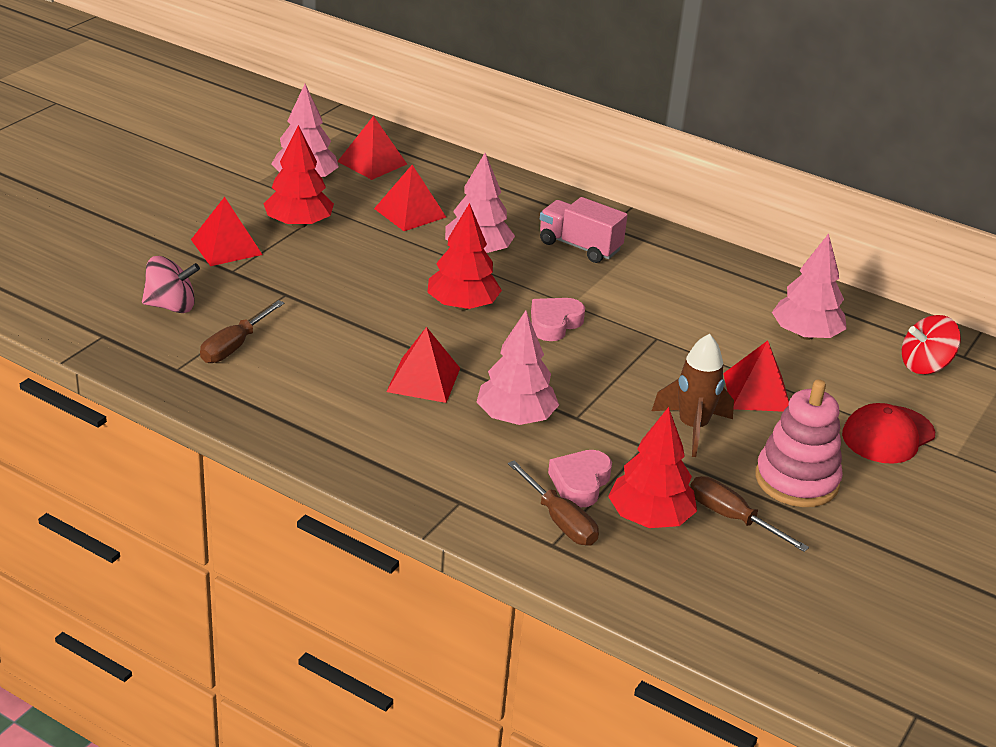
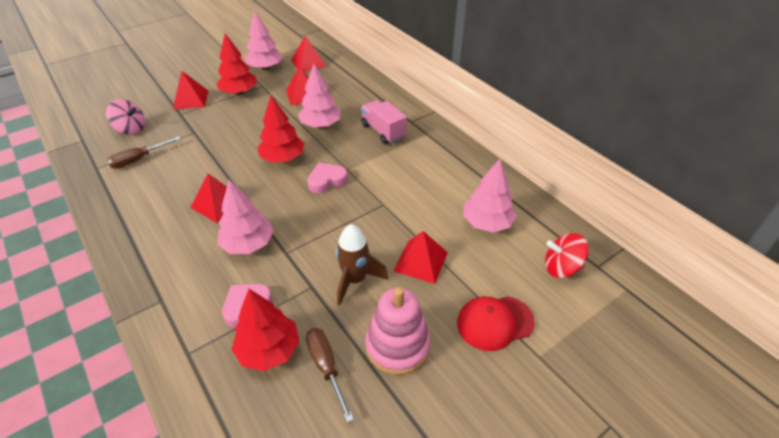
camera: 25 degrees right, 10 degrees up
brown screwdriver [508,460,599,546] -> none

